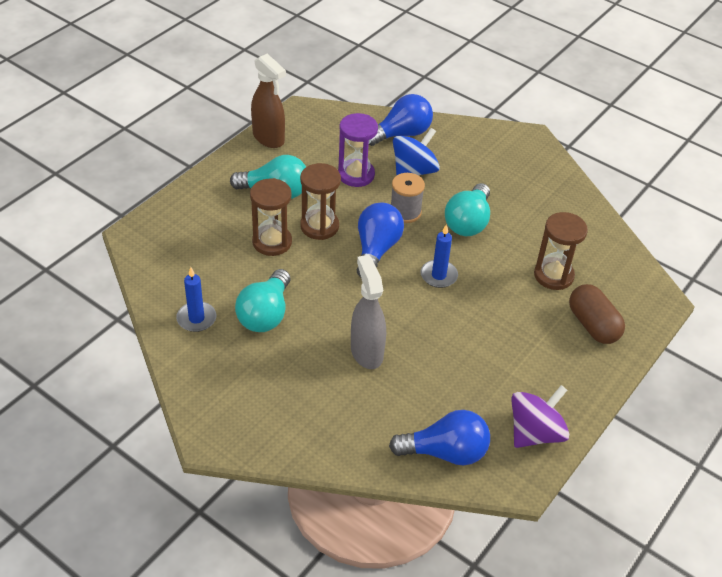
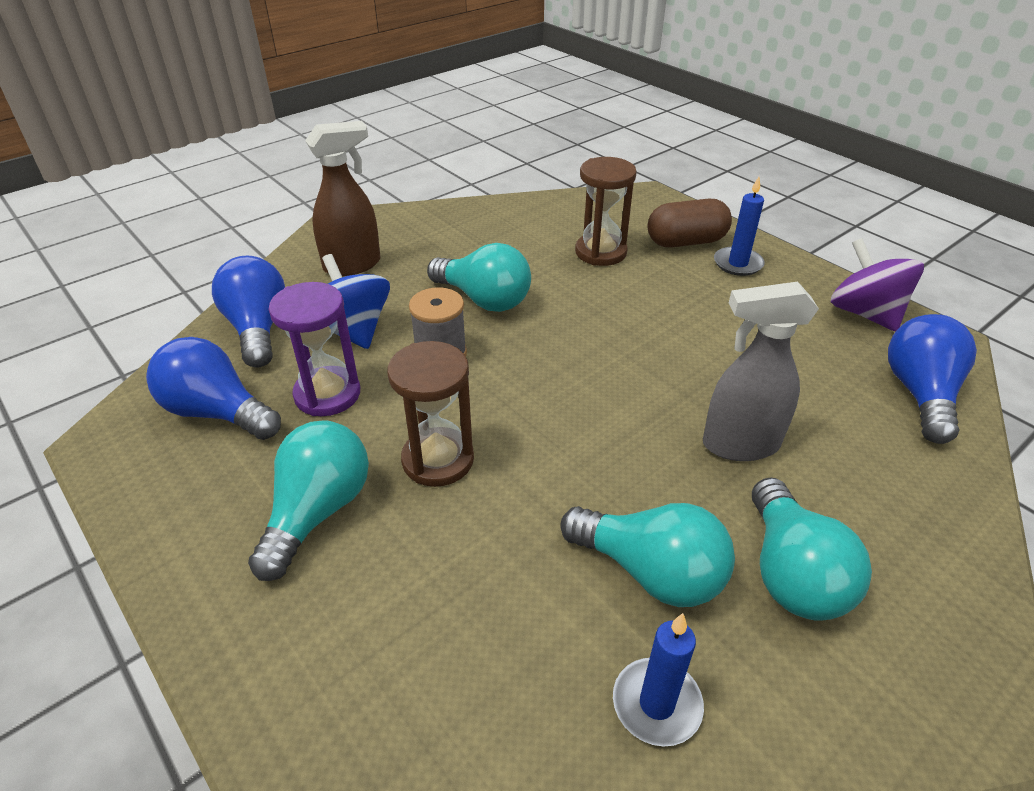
camera: 75 degrees left, 5 degrees down
brown hourglass [250,178,292,256] -> none
brown spray bottle [251,54,286,148] -> brown spray bottle moved to [305,121,381,276]
blue light bulb [357,202,404,277] -> blue light bulb moved to [146,337,281,440]
blue candle [421,224,458,288] -> blue candle moved to [714,177,765,276]
none -> turquoise light bulb [752,477,872,621]

